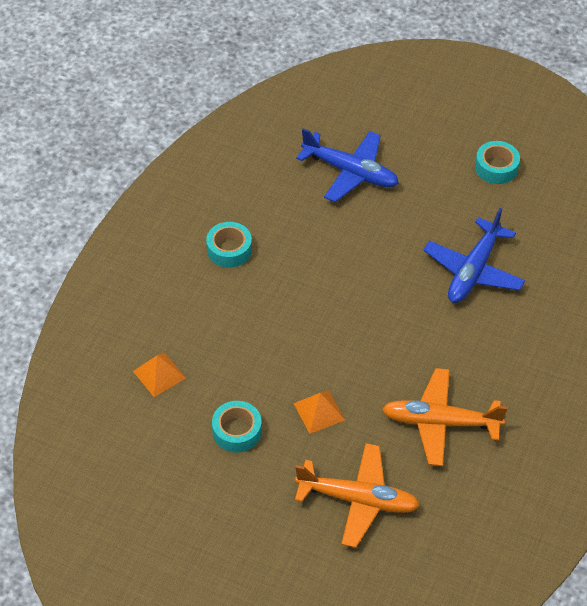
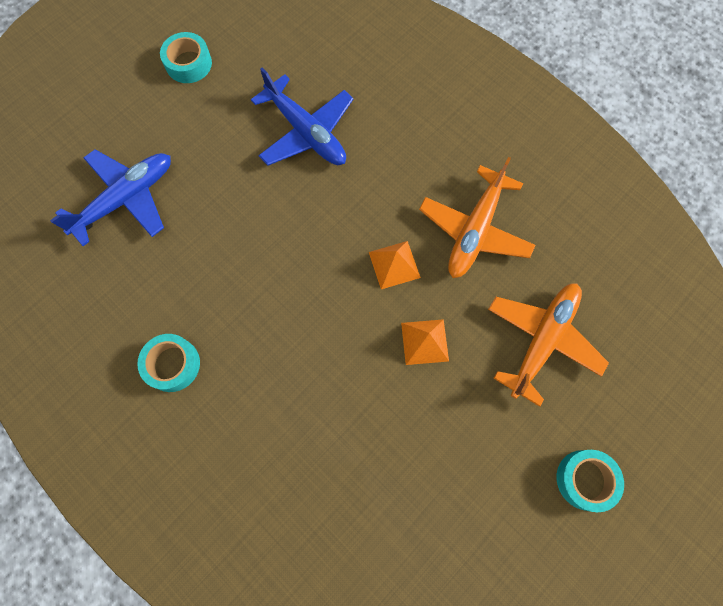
camera: 70 degrees left, 20 degrees up
orange pyramid [133,353,186,397] -> orange pyramid moved to [369,241,421,289]
turquoise tape [212,401,262,453] -> turquoise tape moved to [557,450,624,512]

